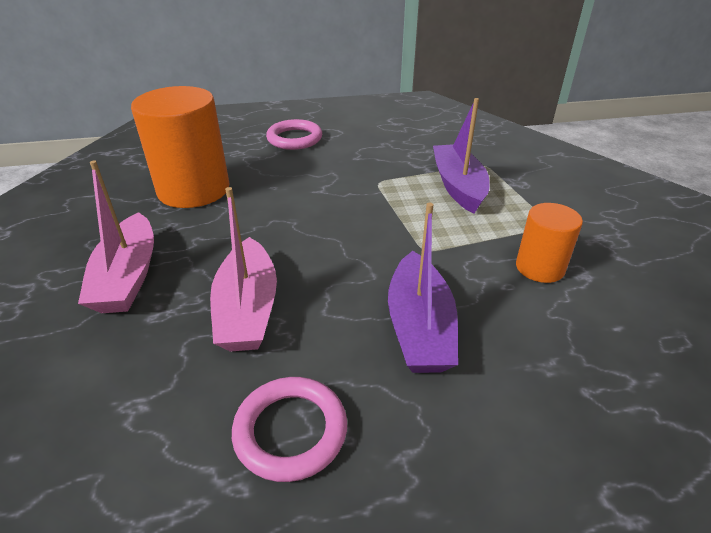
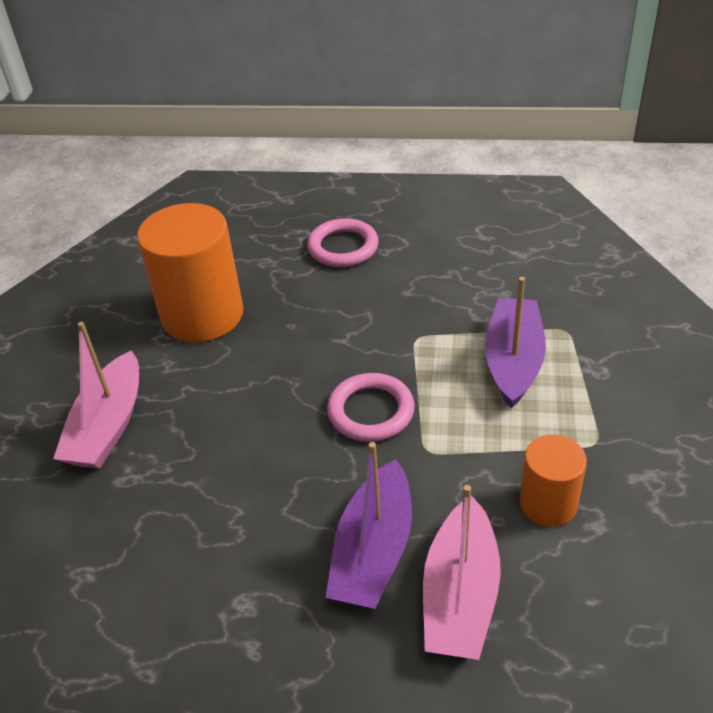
camera: 20 degrees right, 5 degrees up
pink boat [210,187,277,352] -> pink boat moved to [423,485,501,660]
pink ring [232,377,347,482] -> pink ring moved to [327,373,415,442]

